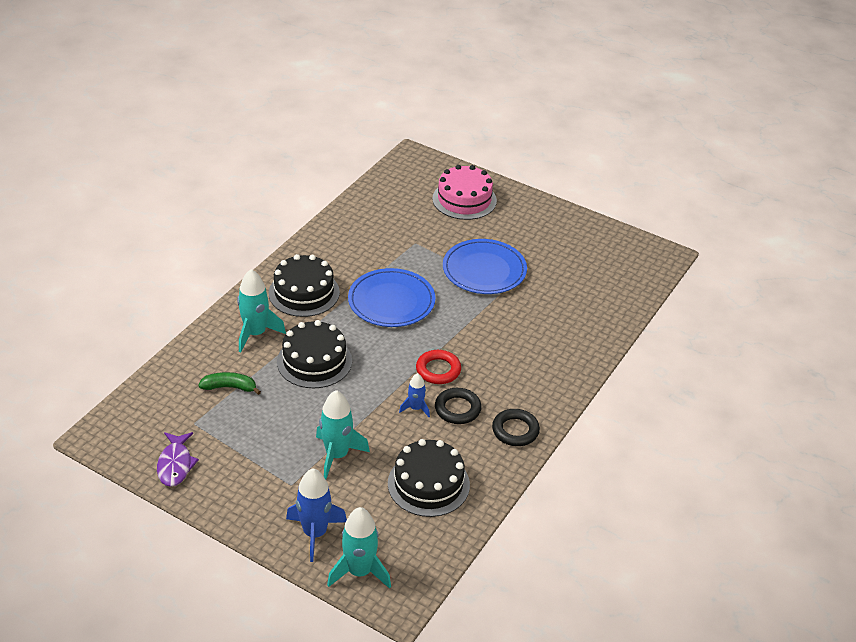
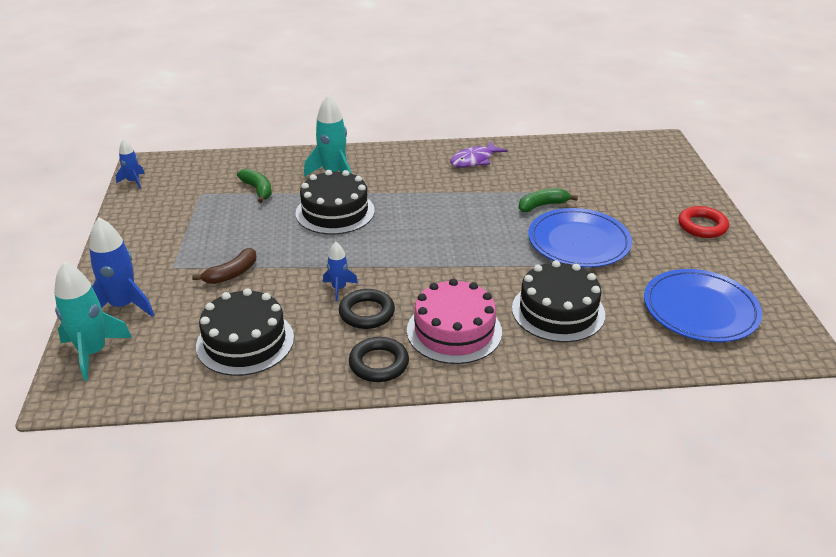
camera: 55 degrees right, 5 degrees down
purple fish [157,432,199,487] -> purple fish moved to [450,141,508,168]
black cake [269,254,340,317] -> black cake moved to [512,260,605,342]
turquoise rocket [316,390,370,479] -> brown banana [192,248,256,284]
blue plate [348,268,435,327] -> blue plate moved to [644,269,762,342]
red ring [416,350,461,384] -> red ring moved to [678,206,729,238]
pink cake [432,165,497,220] -> pink cake moved to [407,279,502,364]
none -> blue rocket [116,139,145,189]
none -> green banana [519,188,578,212]

